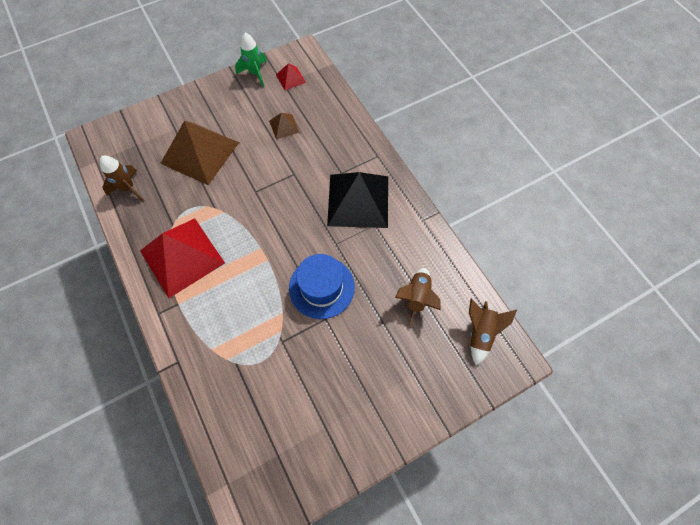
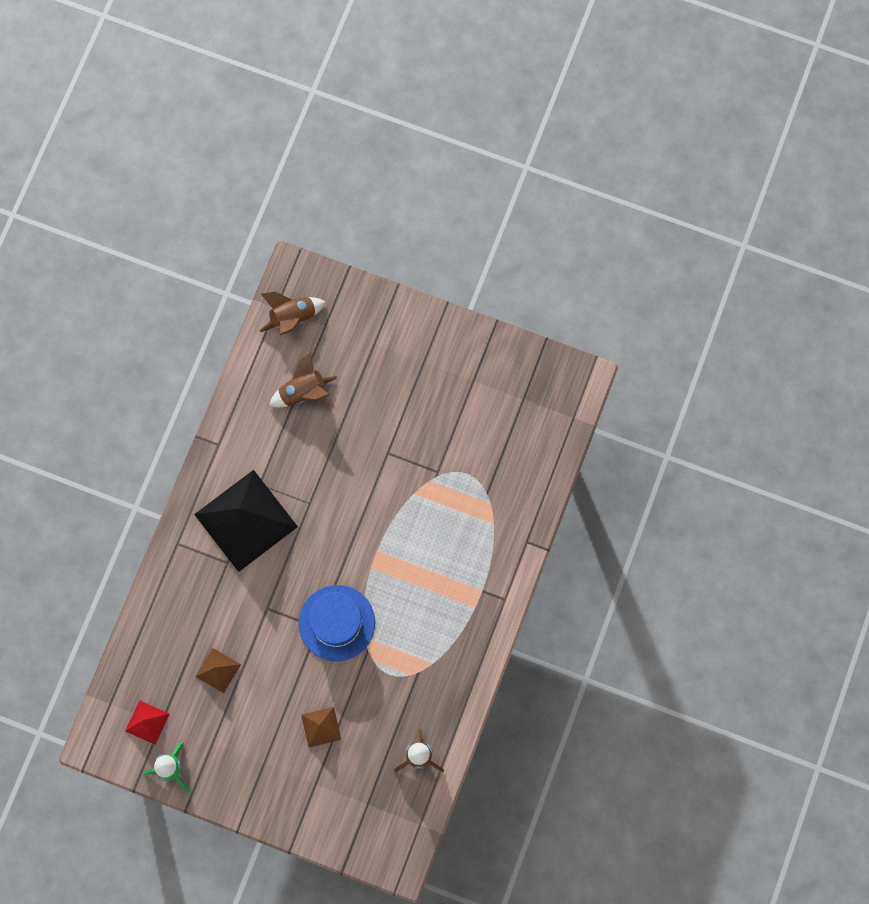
camera: 130 degrees left, 10 degrees up
red pyramid [140,218,225,298] -> none
brown pyramid [160,121,239,185] -> brown pyramid [301,707,341,748], size x0.44
blue hat [289,254,355,319] -> blue hat moved to [298,585,375,661]

